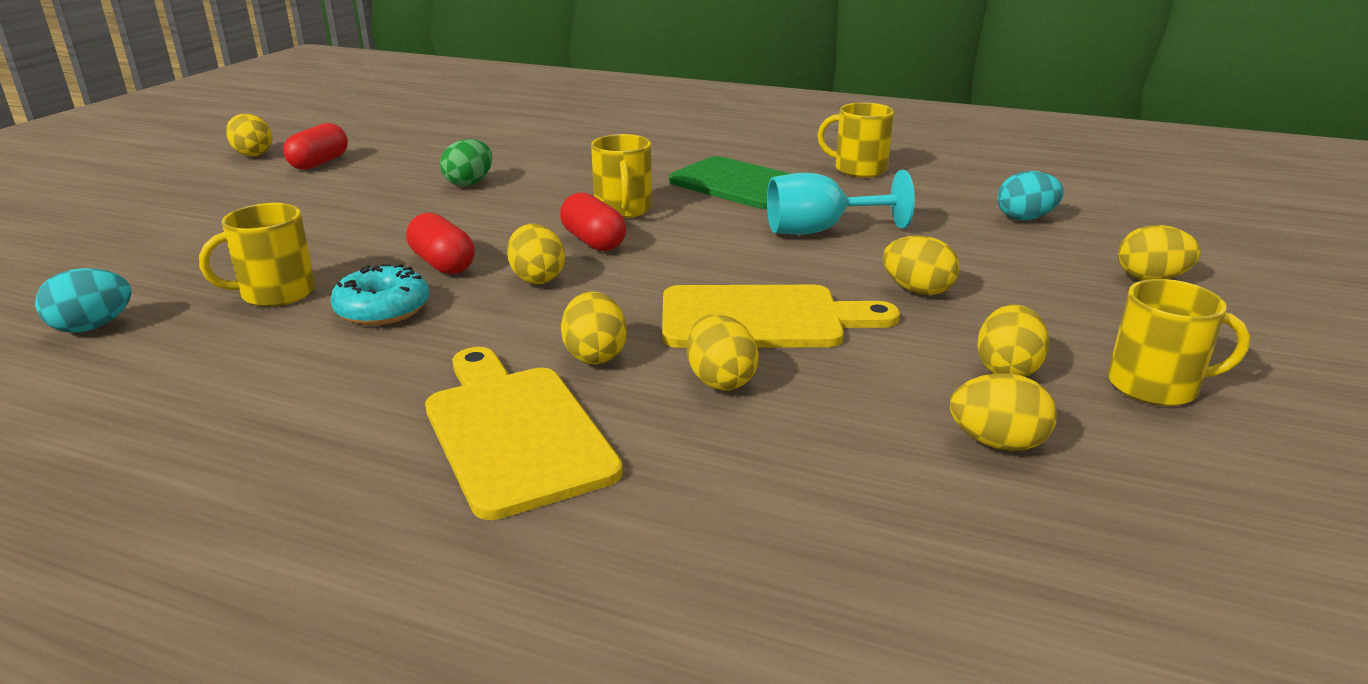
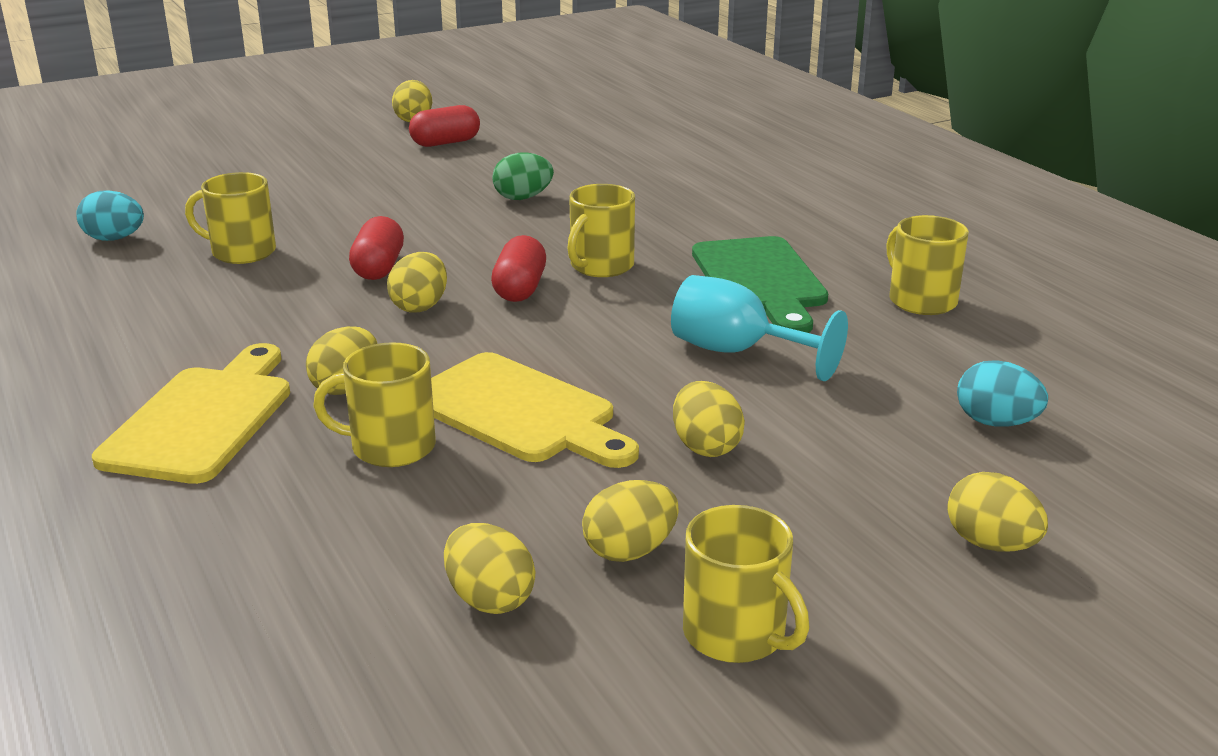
camera: 40 degrees right, 0 degrees up
turquoise donut [330,264,429,326] -> none
yellow egg [687,314,759,391] -> yellow mug [313,342,436,467]

